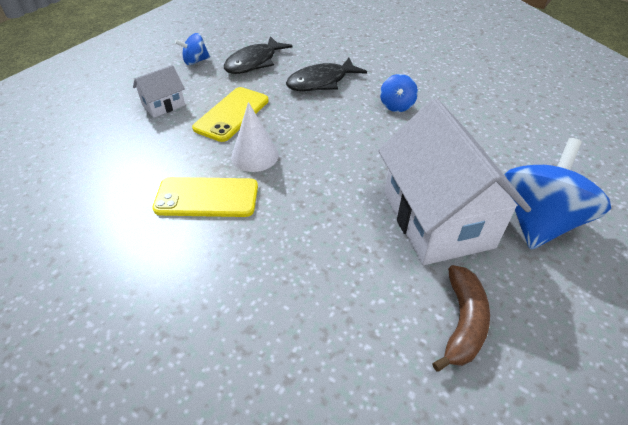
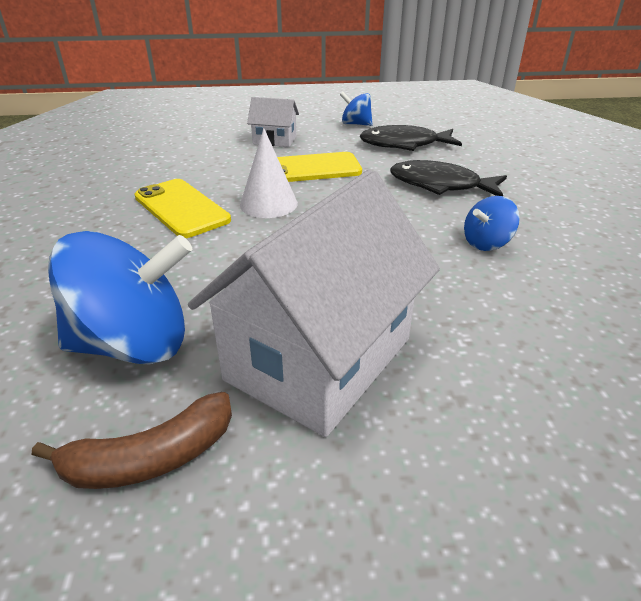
camera: 50 degrees right, 10 degrees down
blue spinning top [504,138,611,250] -> blue spinning top moved to [48,231,192,365]

